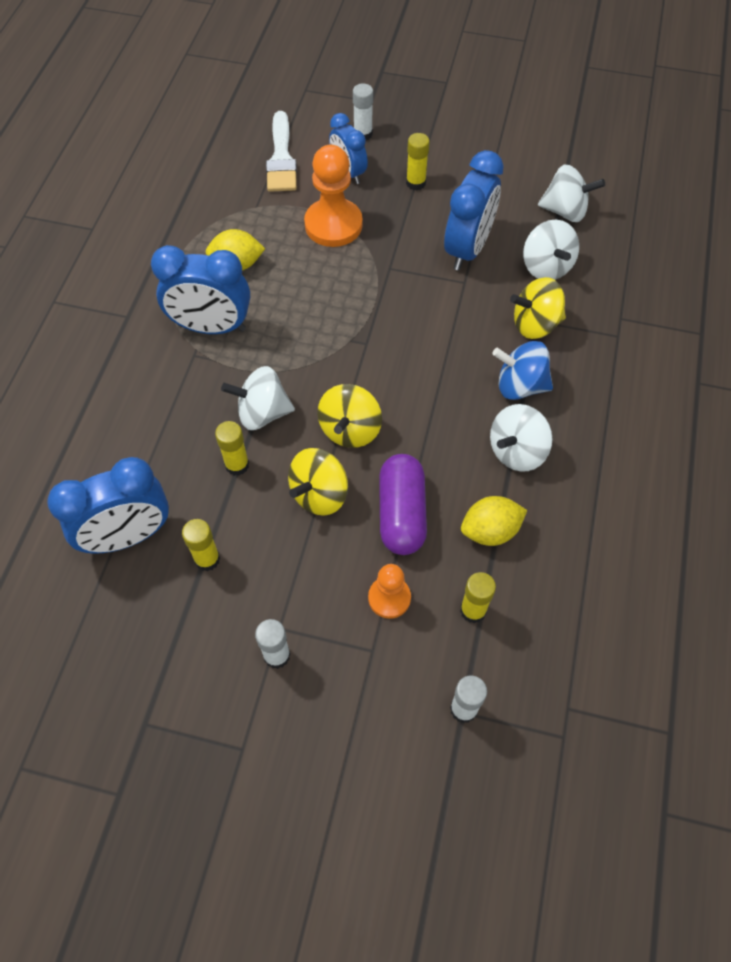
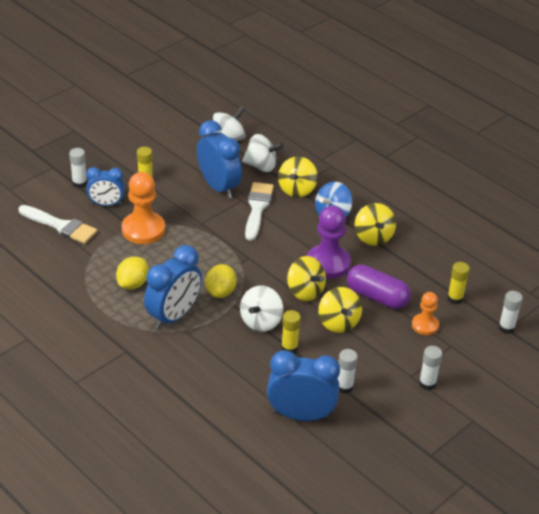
camera: 60 degrees left, 20 degrees down
blue clock [47,457,169,554] -> blue clock turned 90 degrees counterclockwise [267,350,340,421]
yellow glue stick [182,519,220,571] -> white glue stick [338,349,358,394]
yellow lemon [461,496,527,546] -> yellow lemon moved to [205,264,237,298]
white spinning top [490,404,553,472] -> yellow spinning top [355,203,396,246]
none -> white brush [245,182,274,241]
none -> purple pawn [307,206,351,279]

